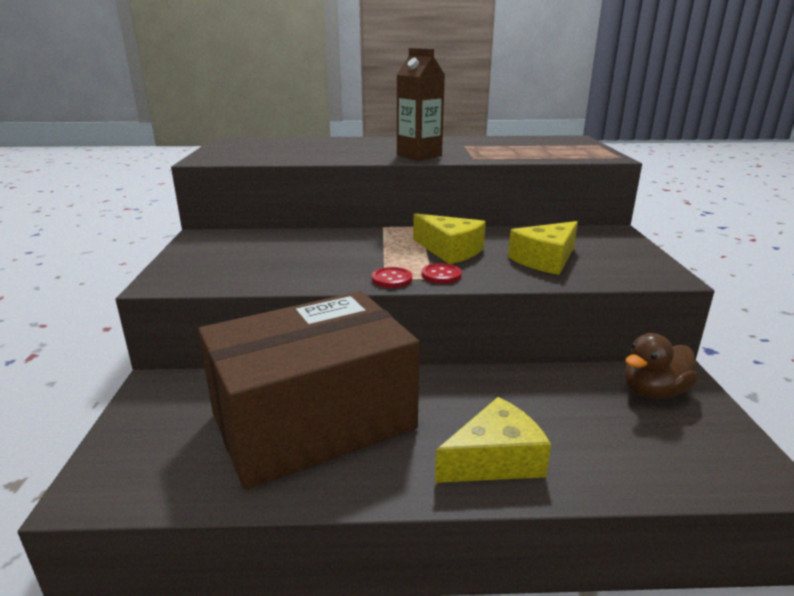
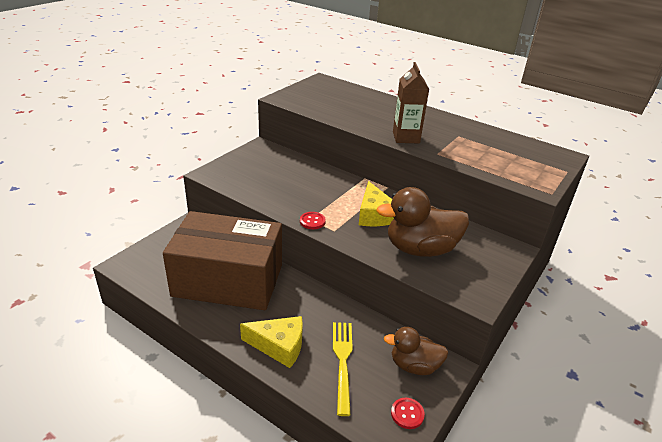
camera: 35 degrees right, 10 degrees up
red button [421,263,462,284] -> red button moved to [391,398,425,429]
yellow cheese [508,221,578,275] -> brown duck [376,187,469,257]
none -> yellow fork [333,322,353,416]

